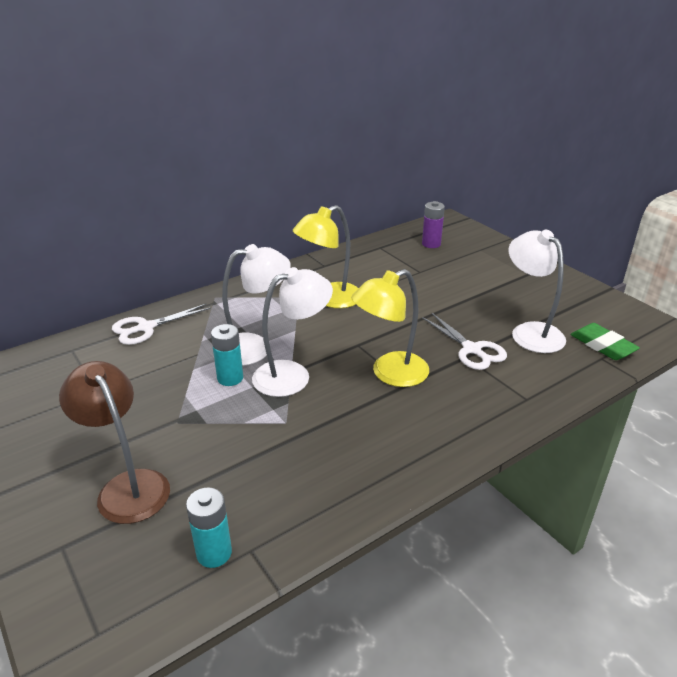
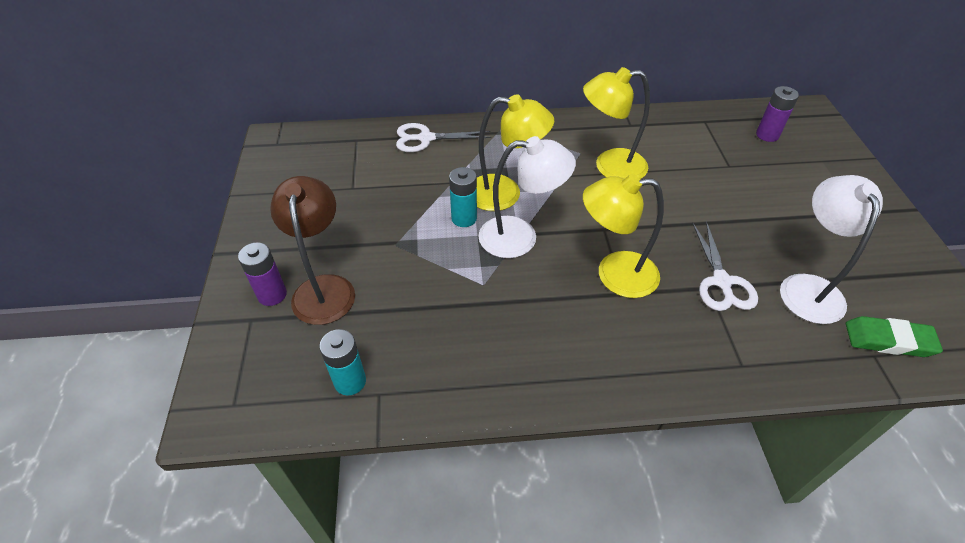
camera: 30 degrees right, 15 degrees up
white lamp [222,244,291,366] -> yellow lamp [477,94,554,211]
green eraser [571,323,640,360] -> green eraser turned 75 degrees counterclockwise [846,316,943,357]
none -> purple battery [238,242,287,306]

